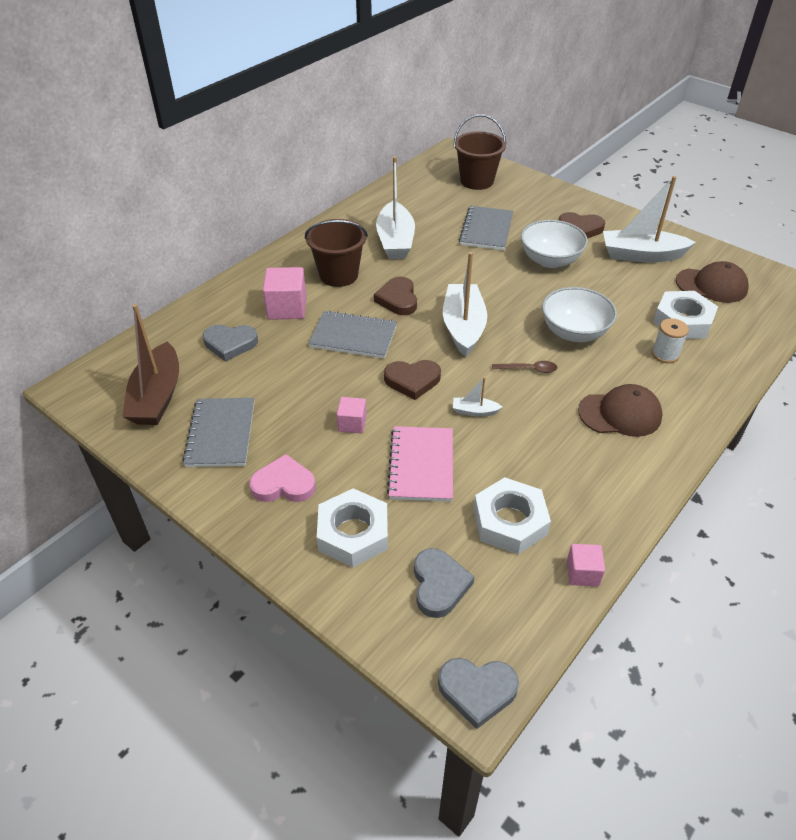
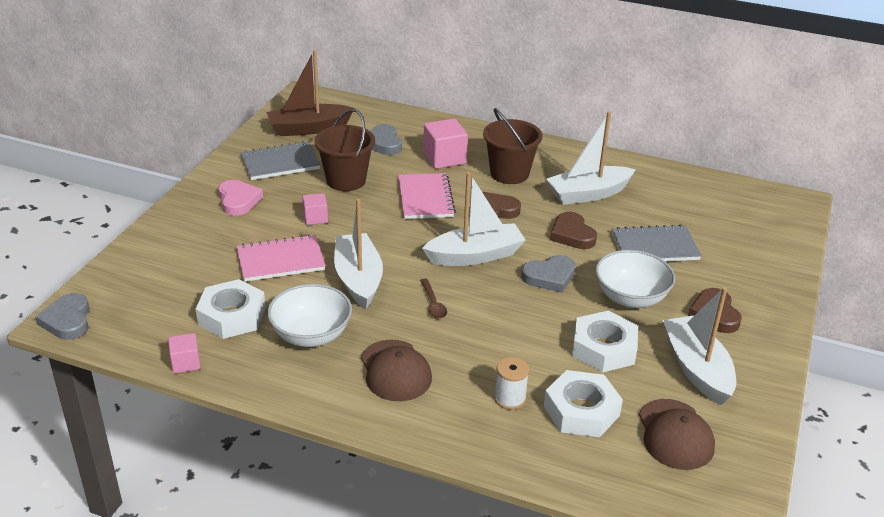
camera: 70 degrees right, 10 degrees down
grey notebook [309,310,397,359] -> pink notebook [398,173,456,219]
white nut [317,488,388,567] -> white nut moved to [572,311,638,373]
brown heart [384,360,441,400] -> brown heart moved to [550,212,597,249]
grey heart [414,548,474,618] -> grey heart moved to [521,255,576,293]
brown bucket [453,114,506,190] -> brown bucket moved to [314,109,375,191]
white boat [453,377,502,417] -> white boat [334,199,383,309], size x2.25
white bowl [542,287,617,342] -> white bowl moved to [267,284,352,347]

